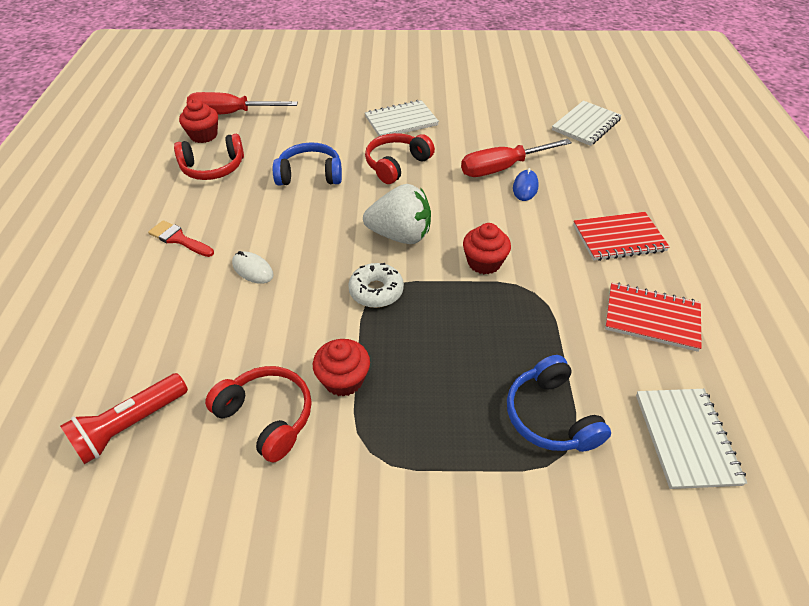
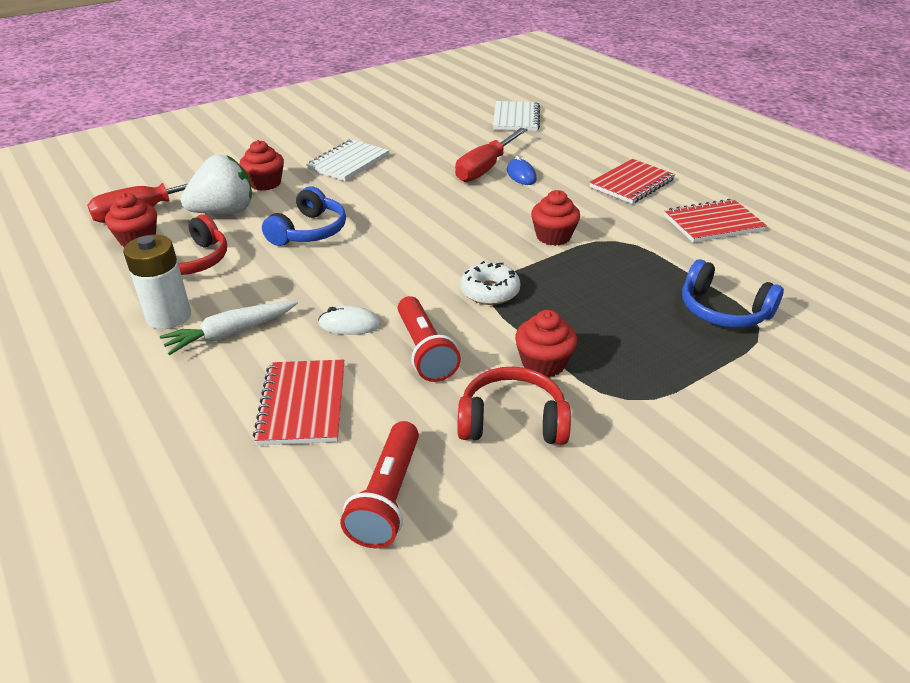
camera: 35 degrees left, 10 degrees down
red brush [148,220,214,257] -> white carrot [160,301,298,355]
blue headphones [273,142,342,185] -> blue headphones turned 150 degrees clockwise [262,186,346,246]
white strawberry [363,184,431,244] -> white strawberry moved to [181,155,252,214]
red headphones [365,133,435,184] -> none
white notebook [636,389,748,489] -> none
none -> white battery [123,235,191,329]
none -> red cupcake [240,140,284,191]
none -> red notebook [253,359,344,445]
none -> red flashlight [398,296,461,382]

